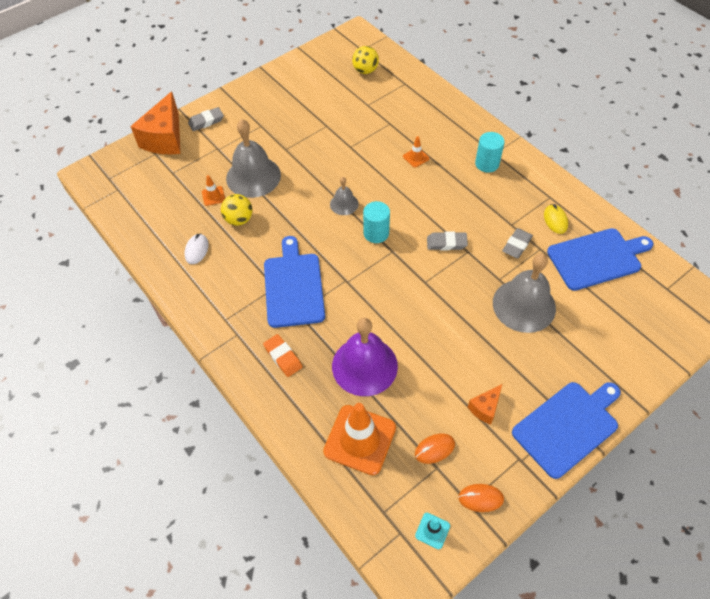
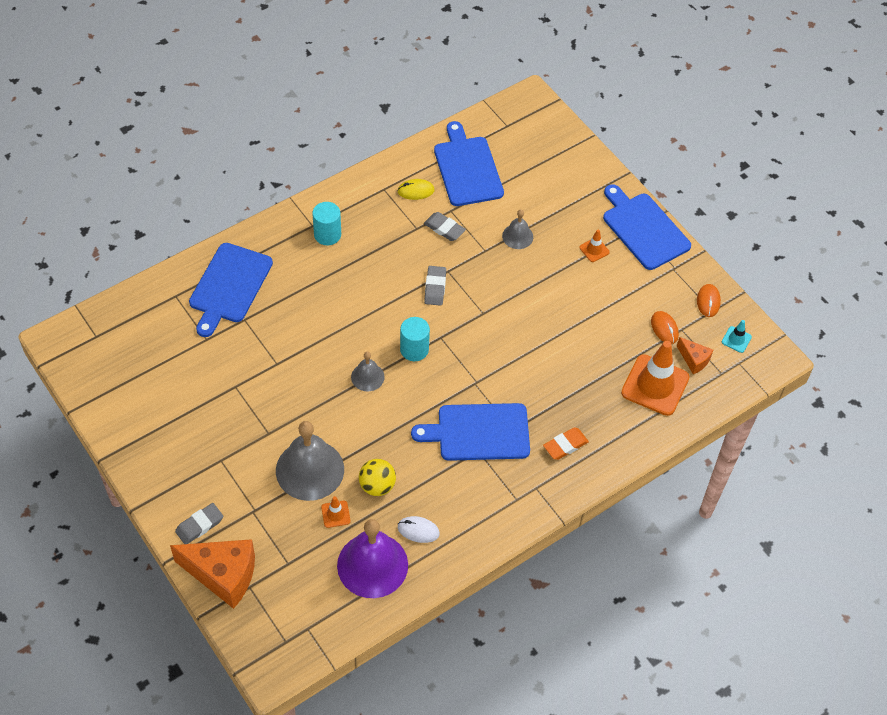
camera: 90 degrees left, 0 degrees up
grey eraser [188,107,224,131] -> grey eraser turned 75 degrees clockwise [175,503,223,544]
purple bell [332,318,398,396] -> purple bell moved to [337,519,408,598]
yellow ball [352,46,379,74] -> none
orange traffic cone [403,136,429,168] -> orange traffic cone moved to [579,229,610,262]
orange cheese [468,384,502,425] -> orange cheese moved to [677,337,713,374]
grey bell [493,253,556,333] -> grey bell [502,209,533,249], size x0.51
none -> blue cutting board [189,243,273,337]

